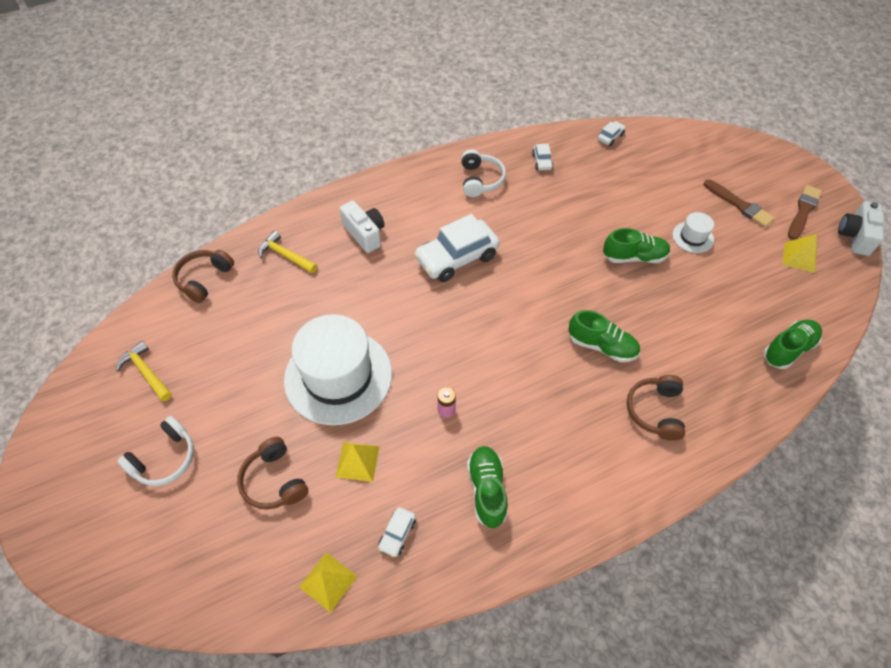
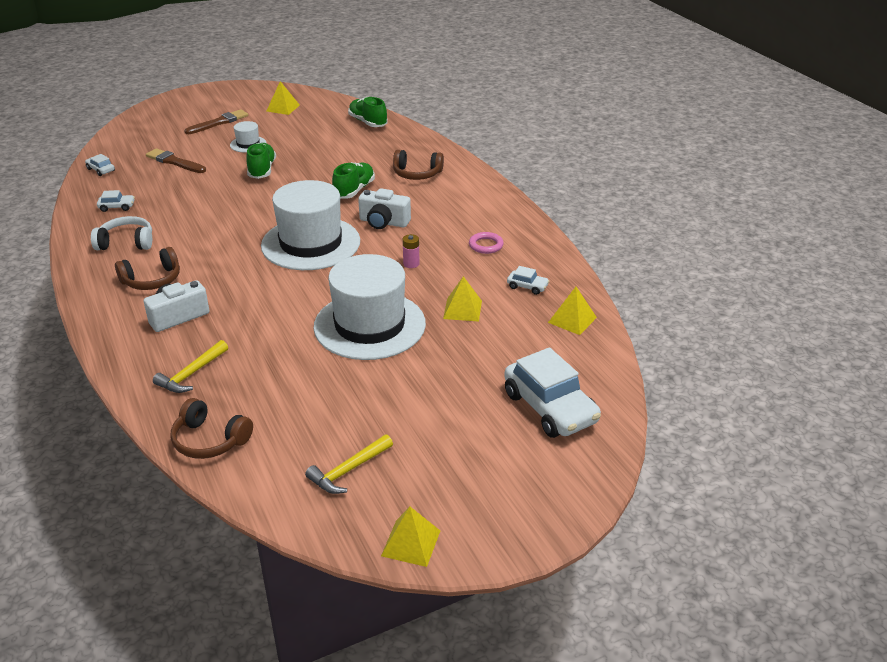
camera: 90 degrees left, 20 degrees down
white headphones [117,416,194,486] -> none
brown headphones [237,437,308,510] -> brown headphones moved to [115,247,180,290]
white car [414,214,499,282] -> white car moved to [504,347,601,438]
green shoe [467,446,508,528] -> pink ring [469,232,504,254]
brown brush [788,185,822,240] -> brown brush moved to [146,148,206,173]
white camera [838,201,884,256] -> white camera moved to [358,188,411,229]
none -> white hat [261,180,360,270]
none -> yellow pyramid [381,507,440,567]

